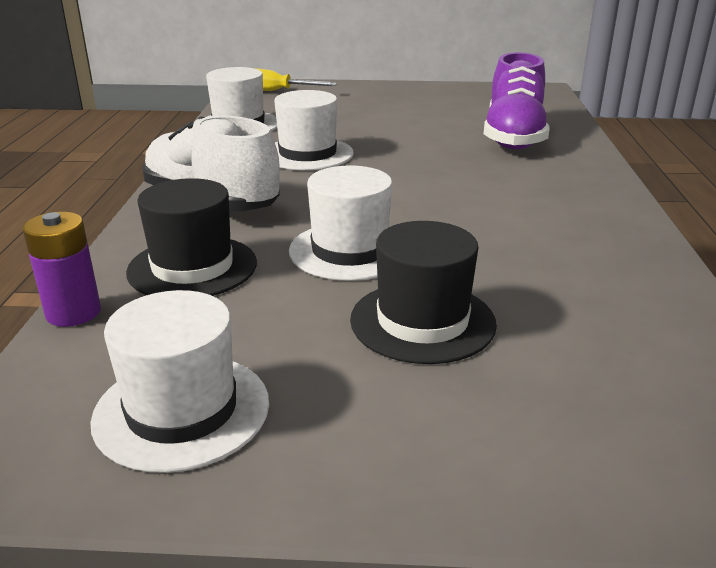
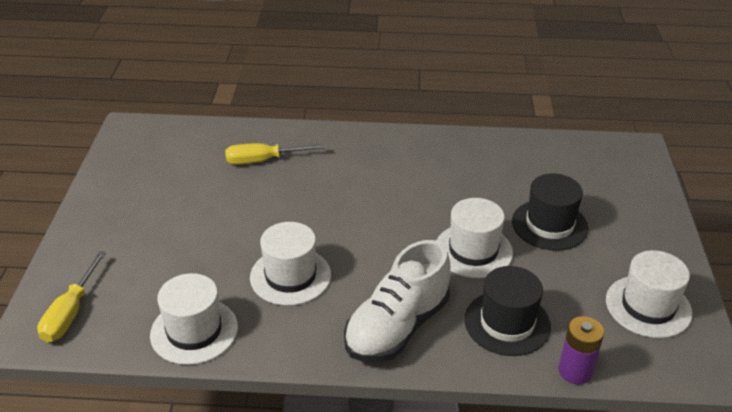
camera: 90 degrees left, 10 degrees up
purple shoe [484,52,549,149] -> yellow screwdriver [225,143,326,165]

